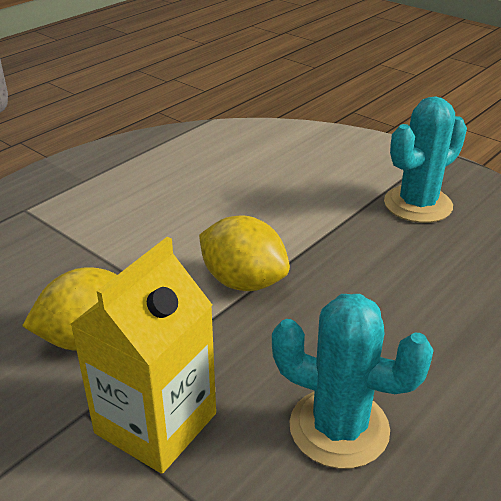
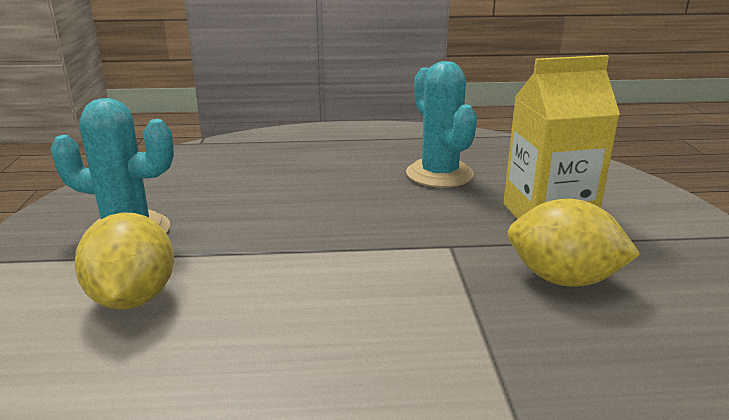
camera: 135 degrees left, 10 degrees down
yellow lemon [199,216,290,291] -> yellow lemon moved to [74,213,174,309]

